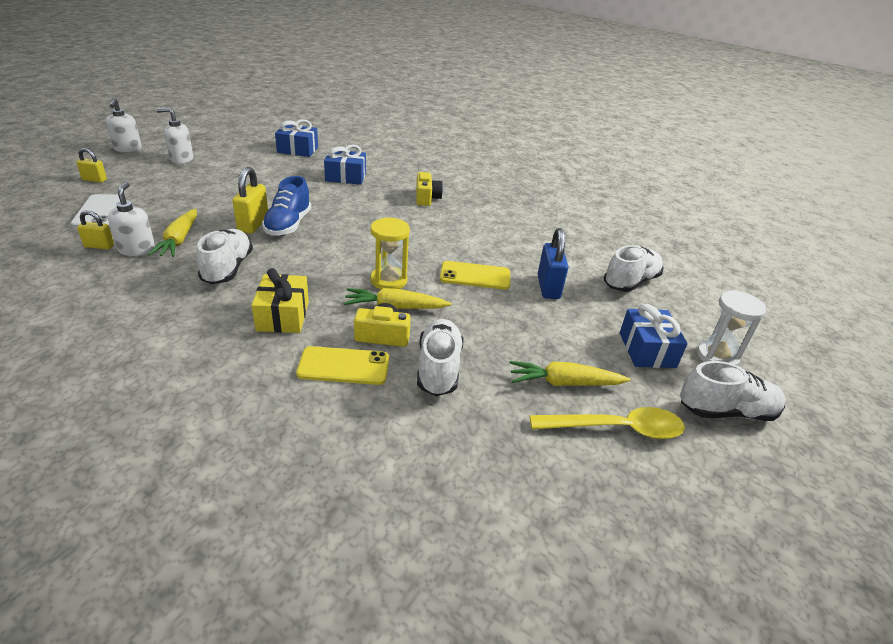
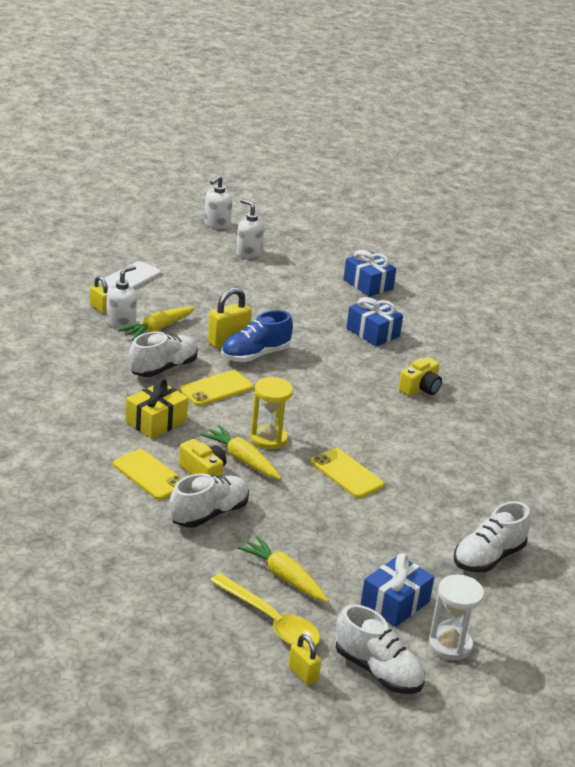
camera: 45 degrees right, 5 degrees down
yellow padlock [76,148,107,183] -> yellow padlock moved to [289,634,321,685]
blue padlock [538,228,569,299] -> none
white shoe [604,245,663,292] -> white shoe turned 135 degrees clockwise [454,501,531,573]
none -> yellow phone [180,370,253,406]

